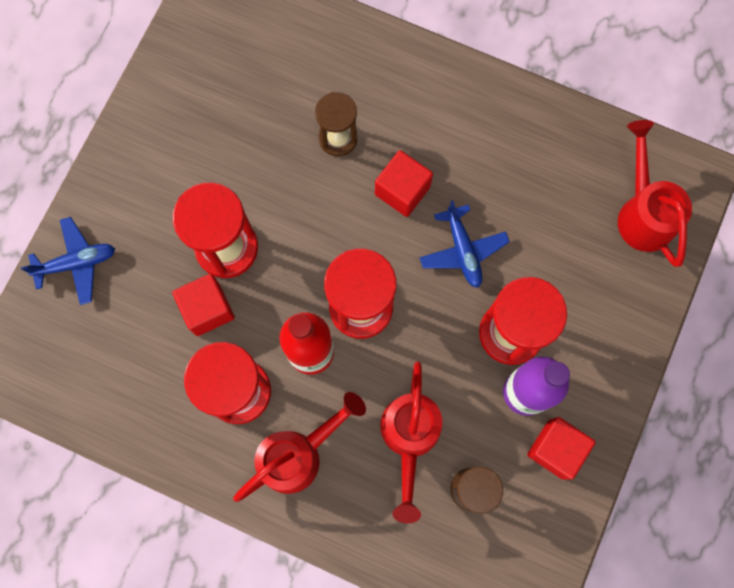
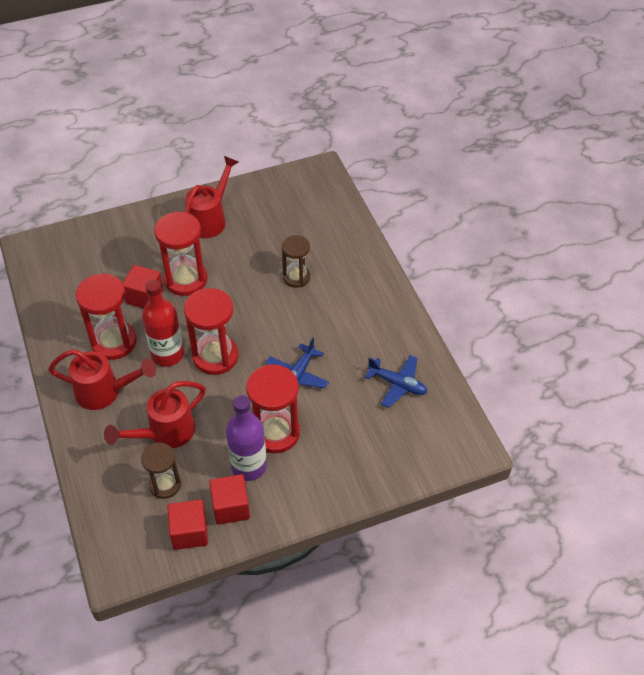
camera: 45 degrees right, 25 degrees down
blue plane [21,217,115,305] -> blue plane moved to [365,355,427,408]
red cube [375,150,433,217] -> red cube moved to [167,500,208,550]
red watering can [618,120,692,267] -> red watering can moved to [184,156,238,238]

